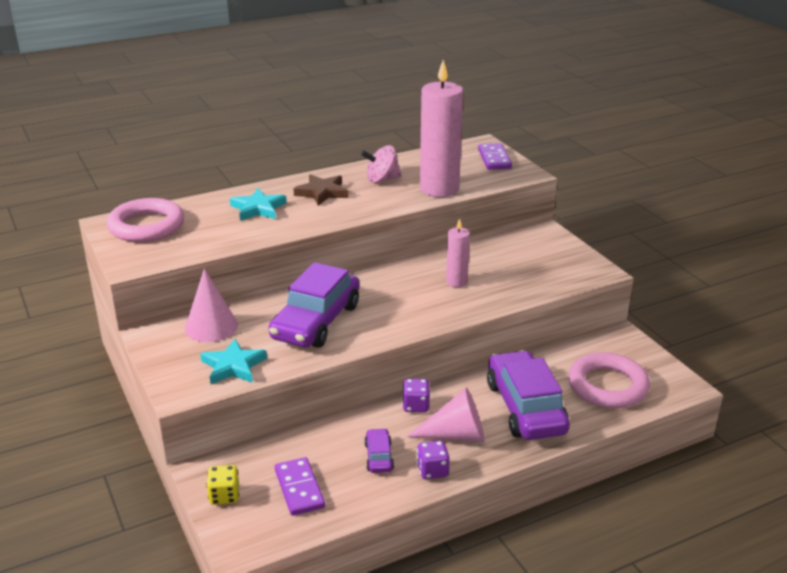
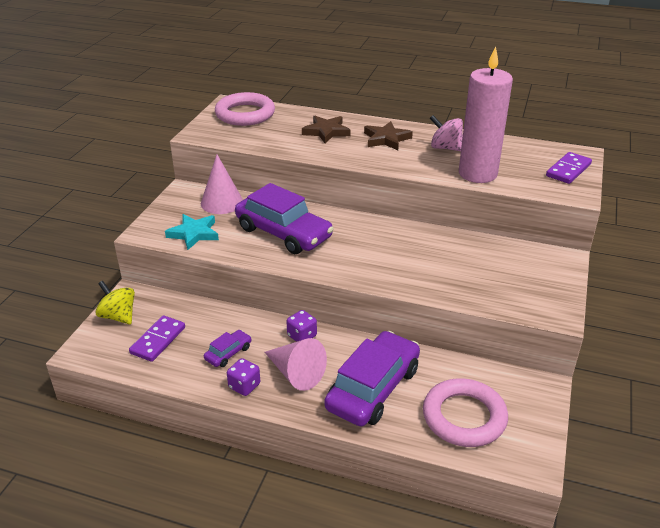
camera: 45 degrees right, 5 degrees up
yellow dice [206,465,239,505] -> yellow spinning top [95,281,135,325]
turquoise star [230,188,287,221] -> brown star [302,115,351,144]
purple car [269,262,360,348] -> purple car turned 120 degrees counterclockwise [235,183,334,254]
pink candle [446,218,470,288] -> none

